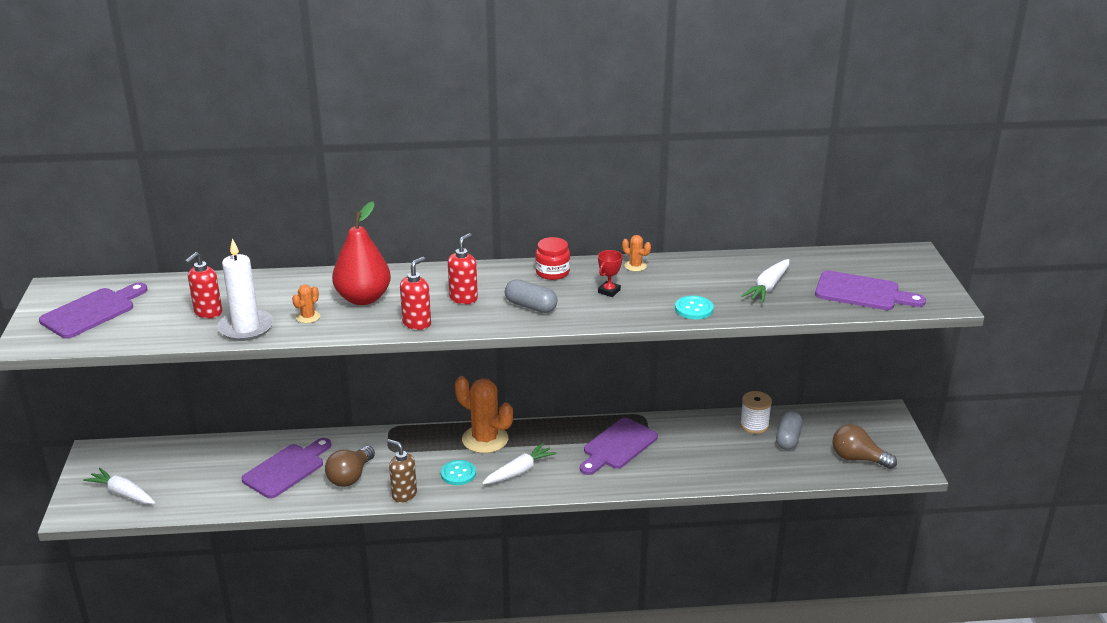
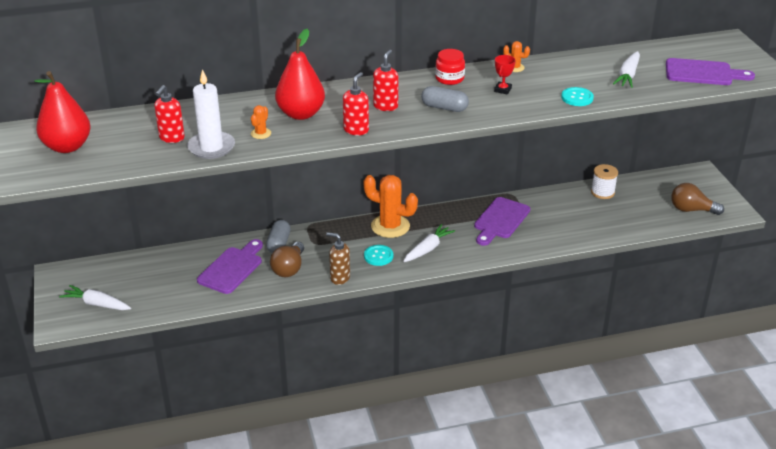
camera: 10 degrees left, 5 degrees up
purple cutting board [39,283,147,339] -> red pear [34,71,91,153]
grey capsule [776,411,803,450] -> grey capsule moved to [266,220,291,253]

